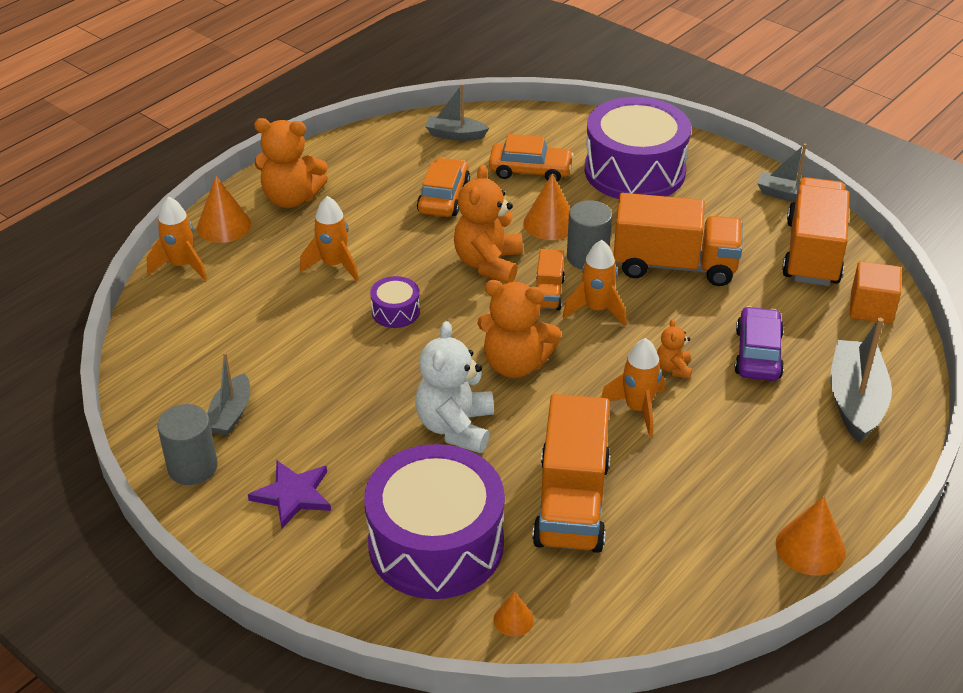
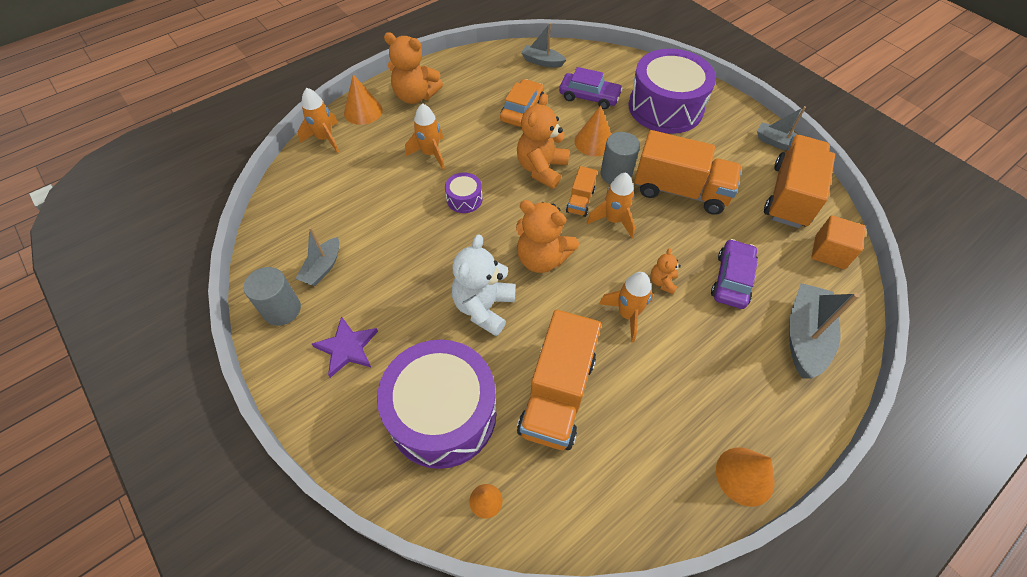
camera: 10 degrees right, 15 degrees up
orange car [489,134,574,182] -> purple car [559,67,623,109]

